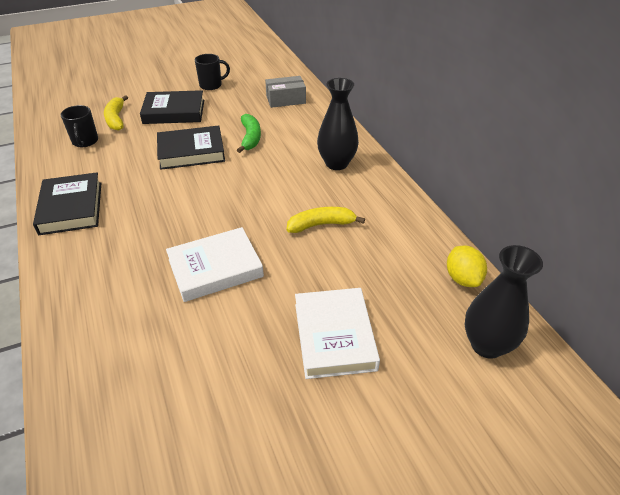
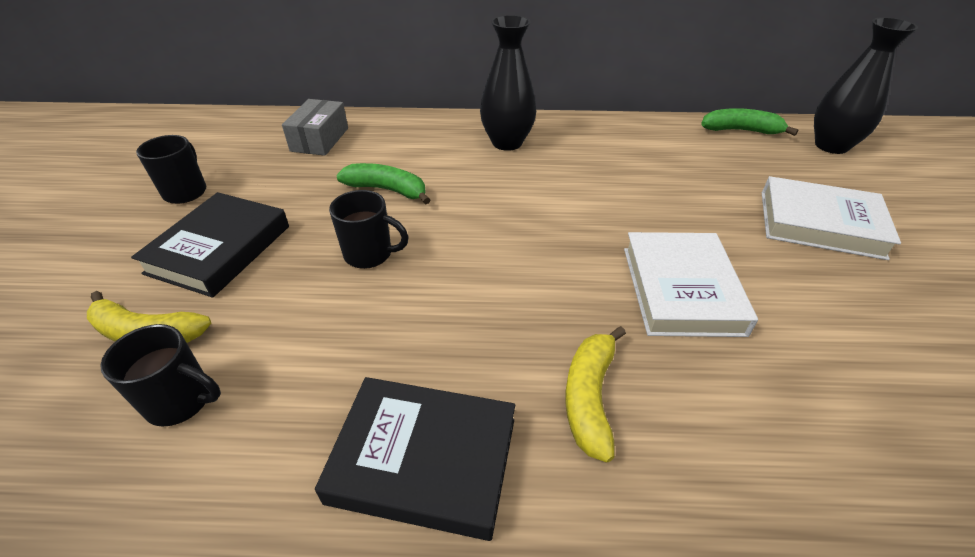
camera: 65 degrees left, 0 degrees up
black book [157,126,225,170] -> black mug [329,190,409,269]
yellow banana [287,207,365,233] -> yellow banana moved to [565,326,626,463]
yellow lemon [447,246,487,287] -> green banana [701,108,799,136]

